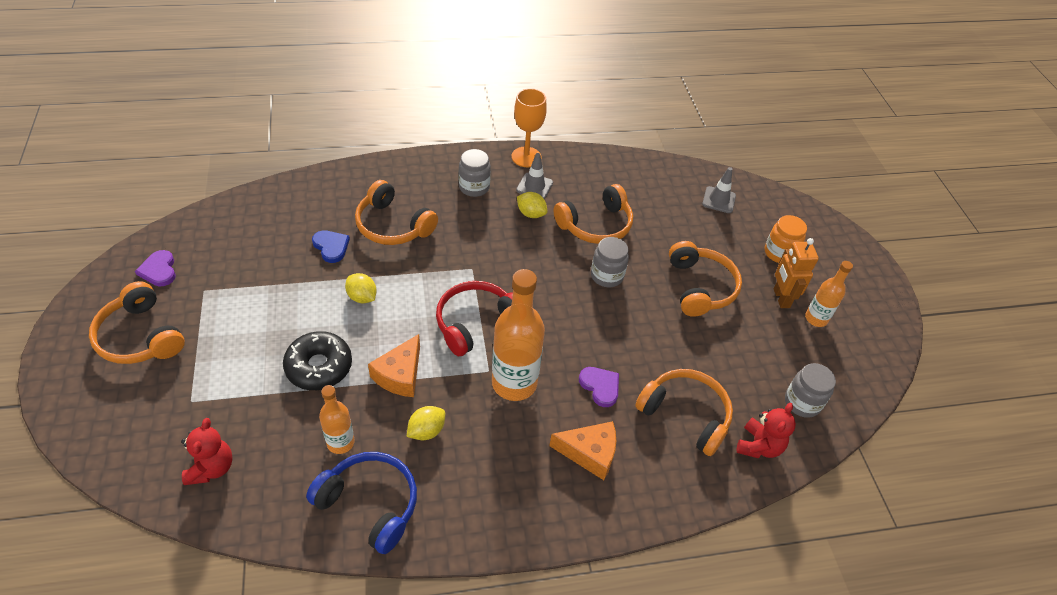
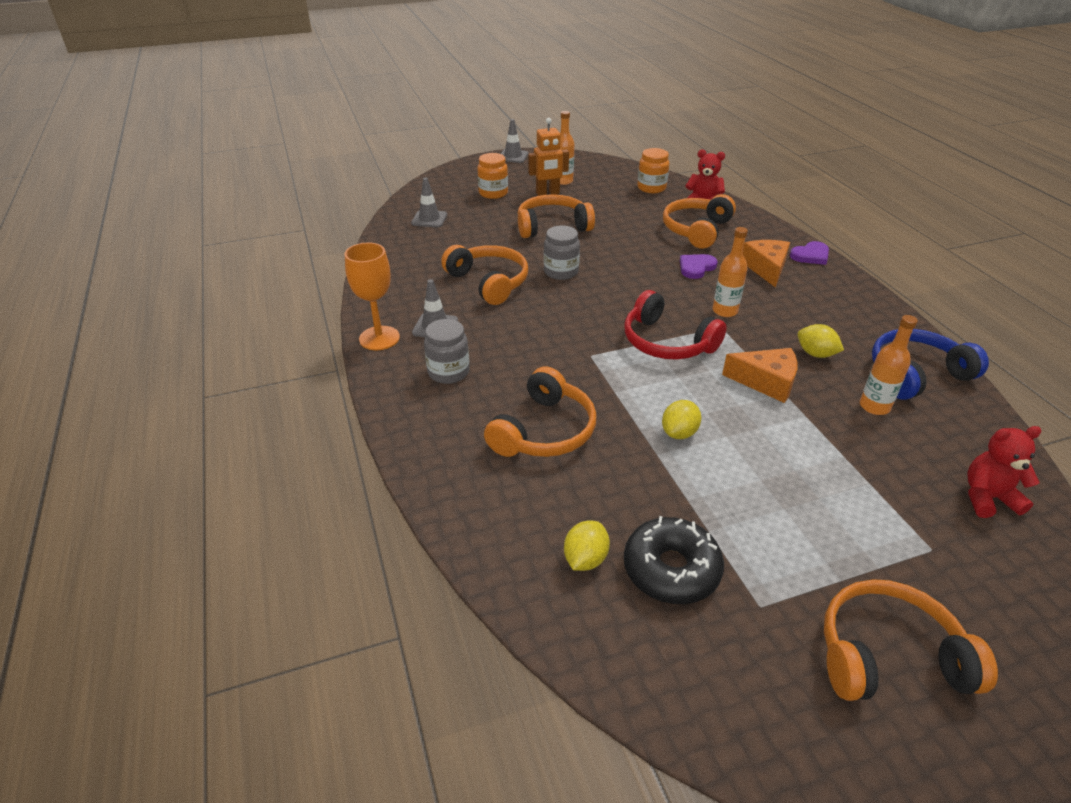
camera: 95 degrees left, 10 degrees down
orange headphones [89,281,185,364] -> orange headphones turned 135 degrees counterclockwise [824,579,998,701]
purple heart [135,250,176,286] -> purple heart moved to [790,241,829,265]
black donut [283,331,352,390] -> black donut moved to [624,516,724,604]
blue headphones [306,452,417,554] -> blue headphones turned 45 degrees clockwise [872,329,989,400]
blue heart [312,230,350,263] -> none
orange bottle [492,269,545,401] -> orange bottle [713,227,748,317], size x0.56
yellow lemon [517,192,547,218] -> yellow lemon moved to [564,521,610,571]
grey jar [785,363,836,418] -> orange jar [637,148,669,193]
none -> grey traffic cone [501,119,528,163]

